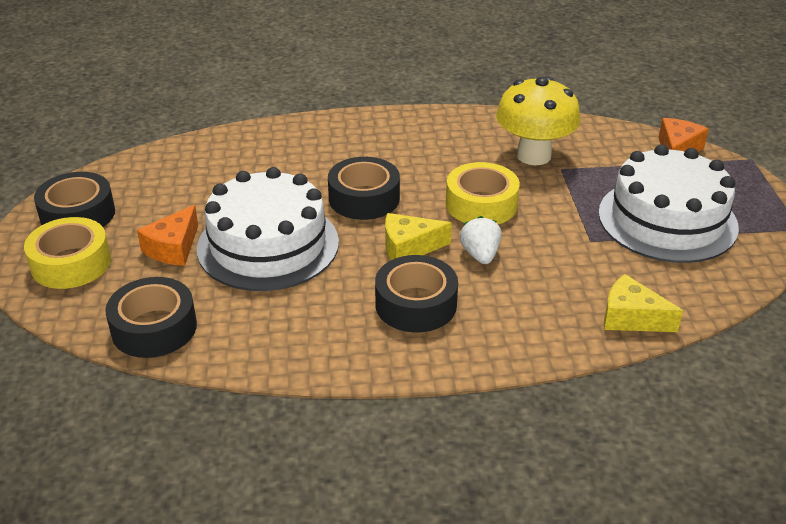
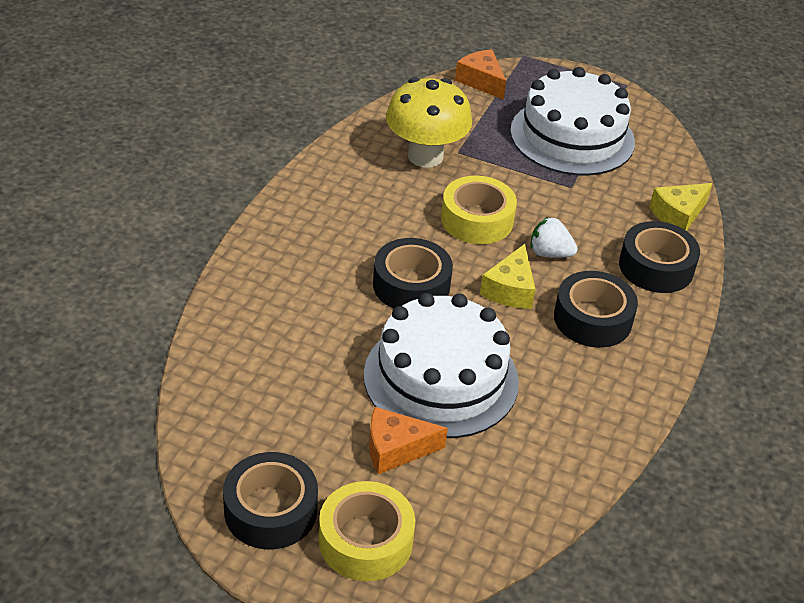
camera: 65 degrees left, 5 degrees up
black tape [105,277,197,358] -> black tape moved to [619,221,700,293]
orange cheese [137,205,198,266] -> orange cheese turned 120 degrees clockwise [369,407,448,474]

